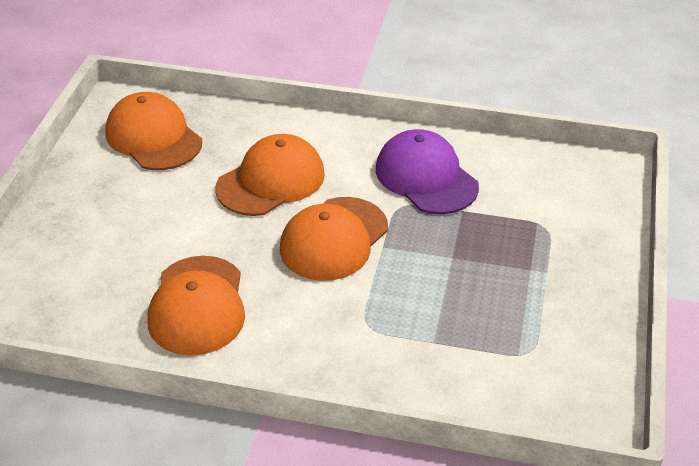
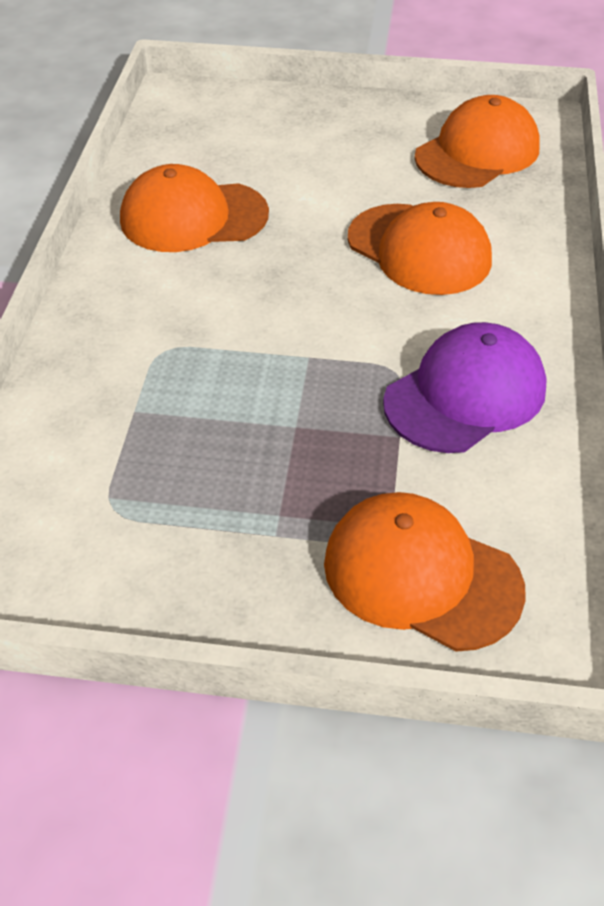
camera: 85 degrees right, 5 degrees up
orange cap [280,197,388,281] -> orange cap moved to [324,492,526,652]

